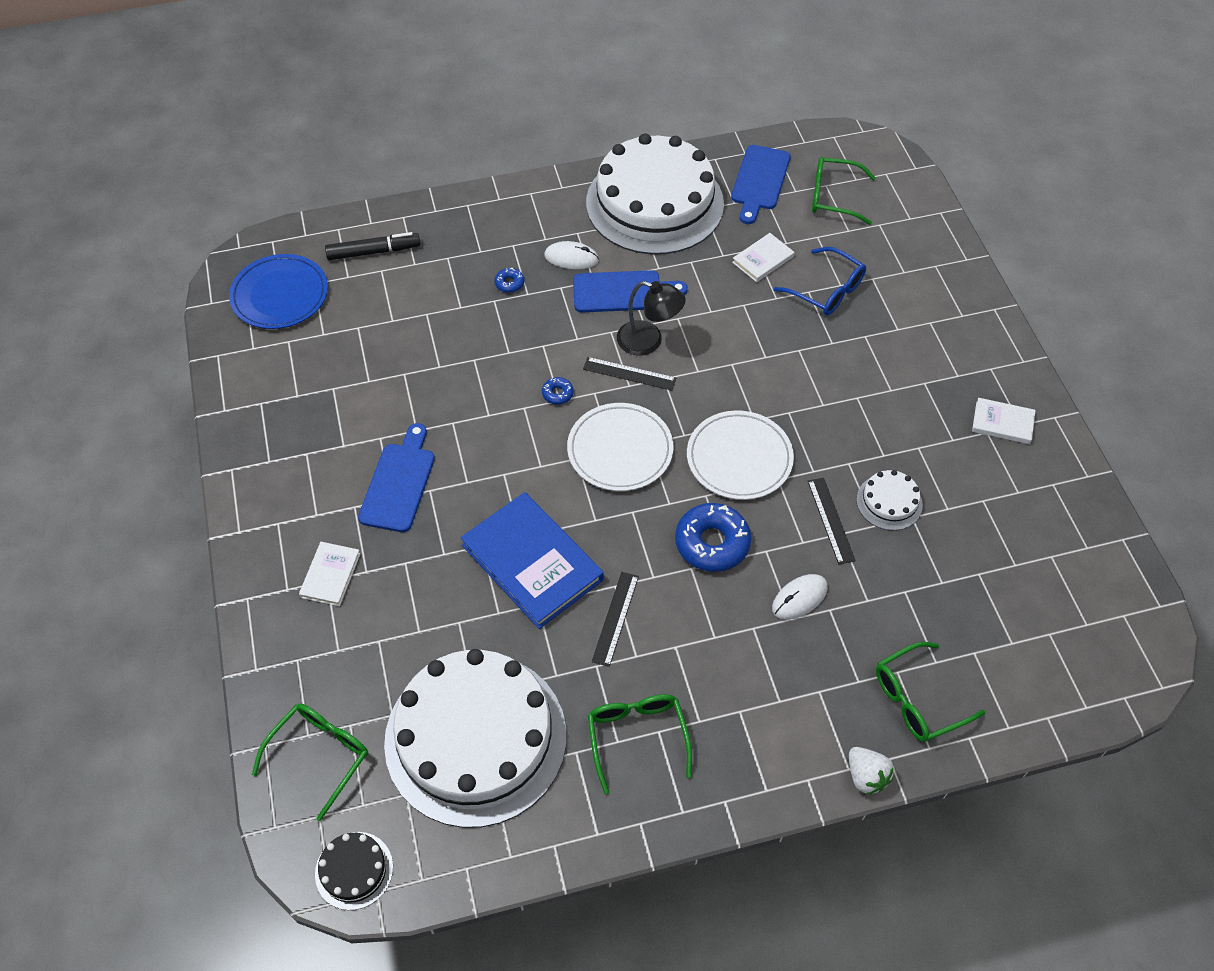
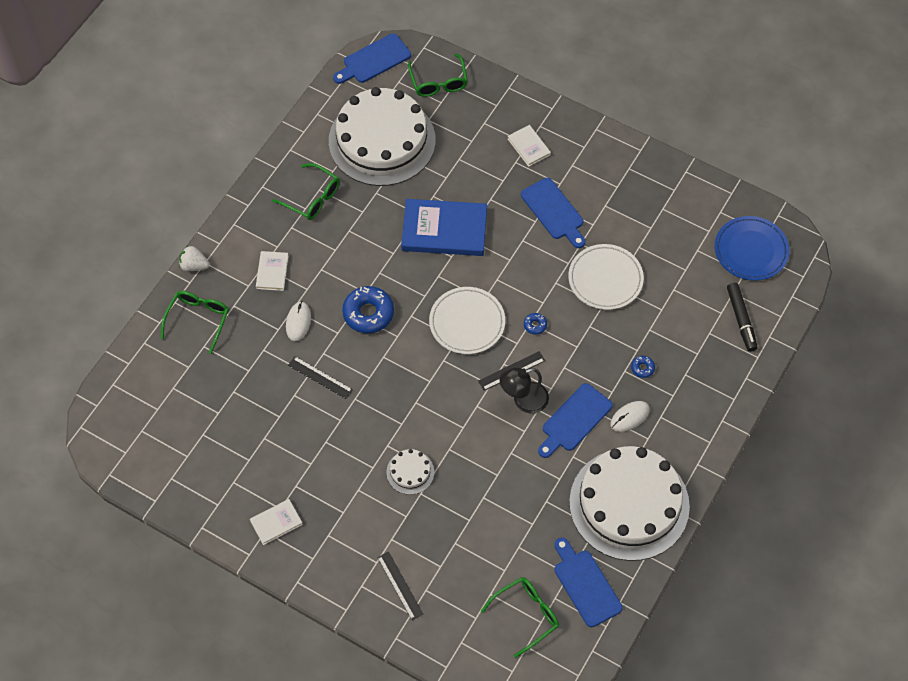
camera: 135 degrees right, 5 degrees up
black cake [315,832,393,910] -> blue cutting board [333,33,411,84]
black marker [325,232,420,260] -> black marker turned 45 degrees counterclockwise [727,283,757,352]
black ruler [592,572,639,667] -> black ruler moved to [377,552,423,620]
white plate [687,410,794,500] -> white plate moved to [568,244,644,310]
white book [732,233,794,282] -> white book moved to [256,251,289,291]
blue glasses [774,247,866,316] -> none
white cake [856,470,923,530] -> white cake moved to [386,449,434,495]

